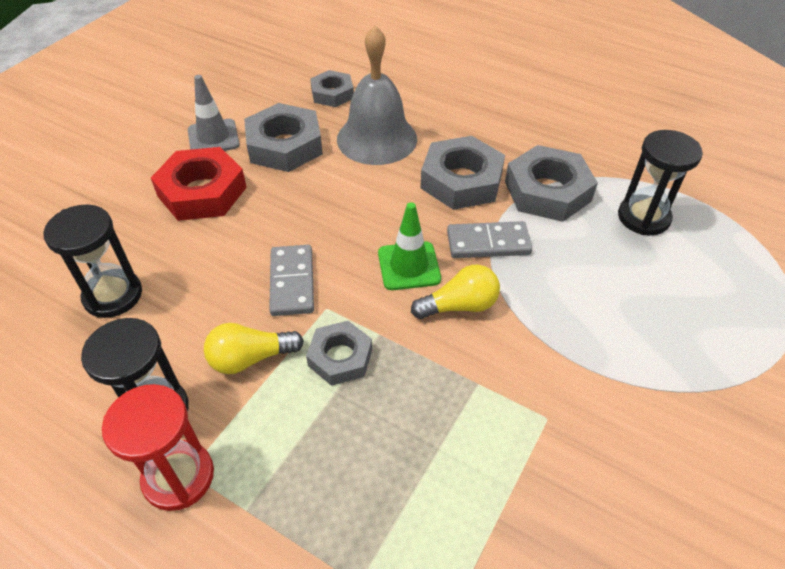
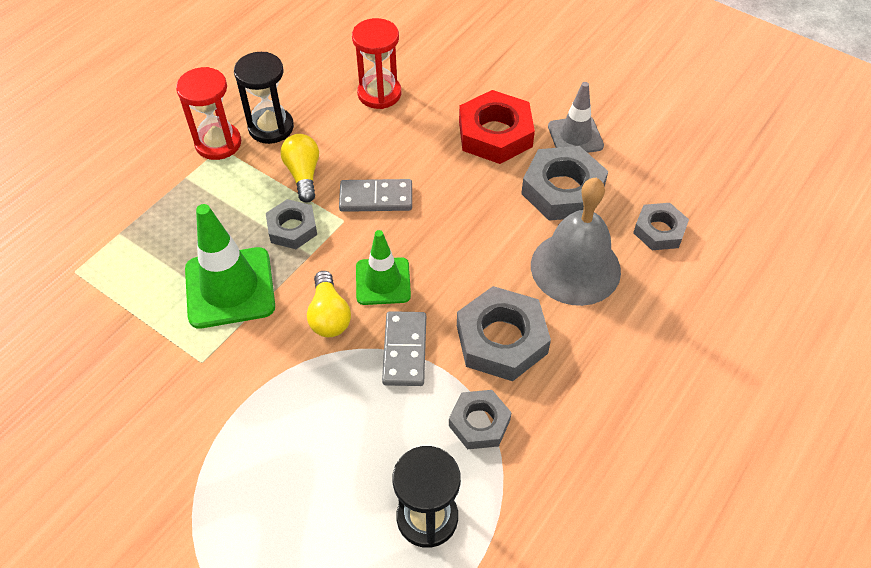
camera: 95 degrees right, 5 degrees up
black hourglass [44,204,142,318] -> red hourglass [352,18,401,109]
grey nut [505,145,598,222] -> grey nut [449,390,512,449], size x0.61
none -> green traffic cone [185,204,275,328]

